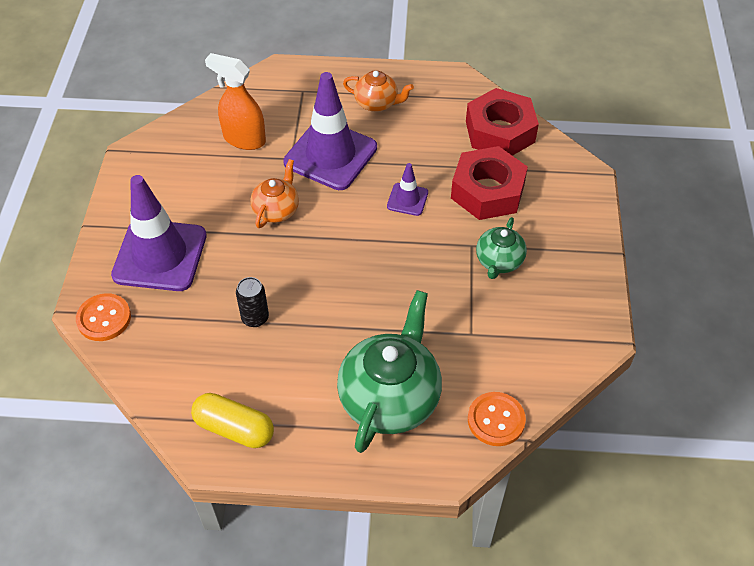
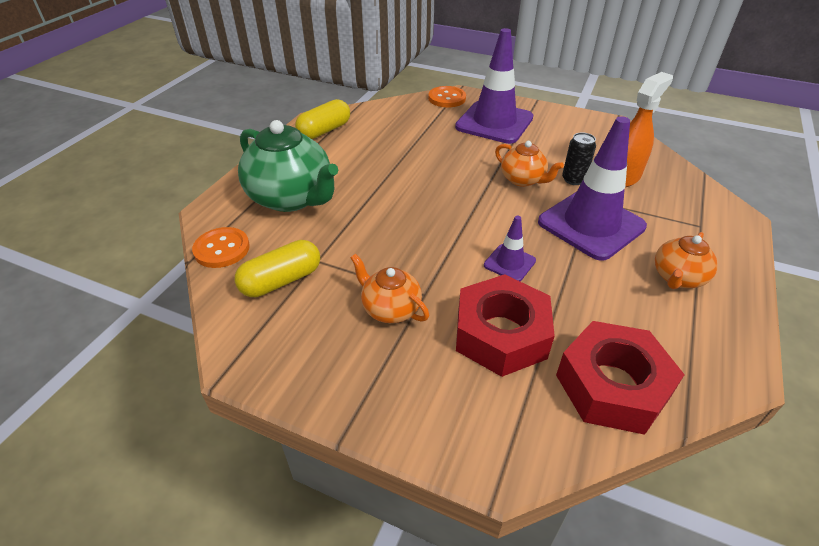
camera: 110 degrees right, 10 degrees down
black can [236,277,269,327] -> black can moved to [562,132,596,185]
green teapot [476,217,527,279] -> orange teapot [350,254,429,323]
none -> yellow capsule [235,240,320,297]

